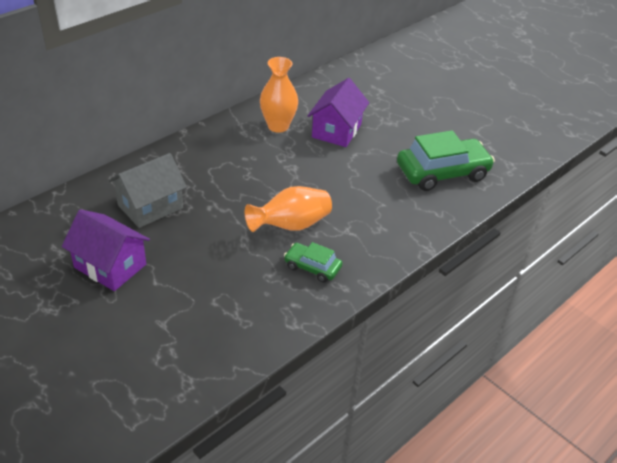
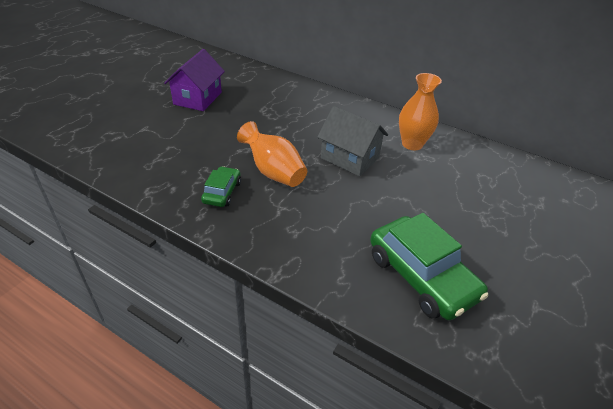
camera: 75 degrees right, 0 degrees up
grey house [109,153,187,228] -> grey house moved to [317,106,388,176]
purple house [308,78,369,147] -> none

